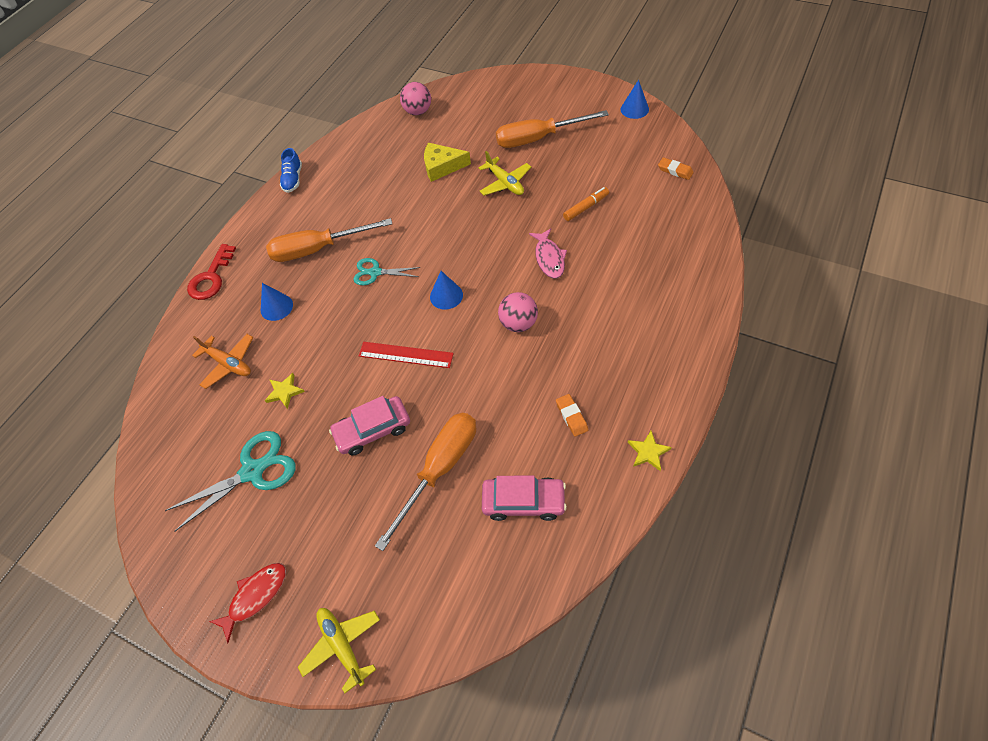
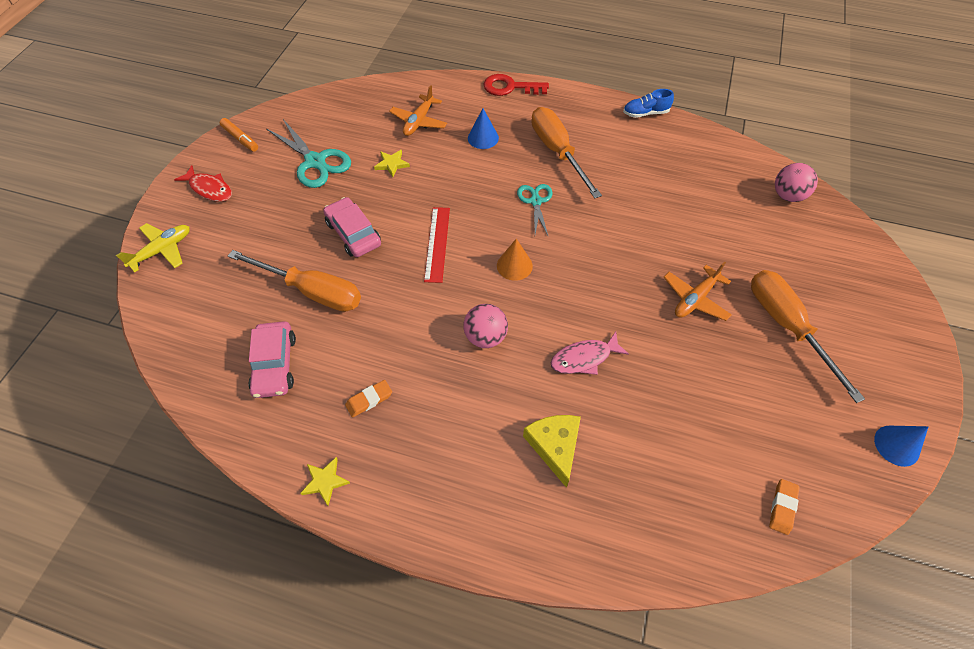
camera: 75 degrees right, 0 degrees up
yellow cheese [424,143,471,182] -> yellow cheese moved to [523,415,581,488]
blue cone [430,271,463,310] -> orange cone [497,239,533,281]
yellow plane [479,151,531,196] -> orange plane [664,261,732,321]
orange marker [563,187,609,221] -> orange marker moved to [220,118,258,152]

